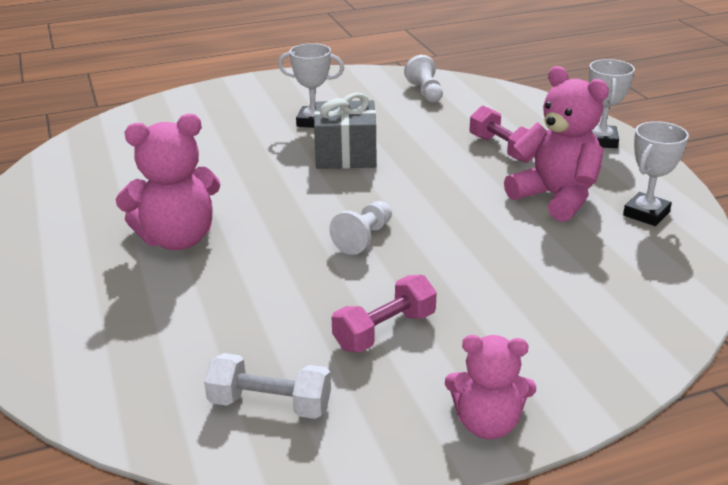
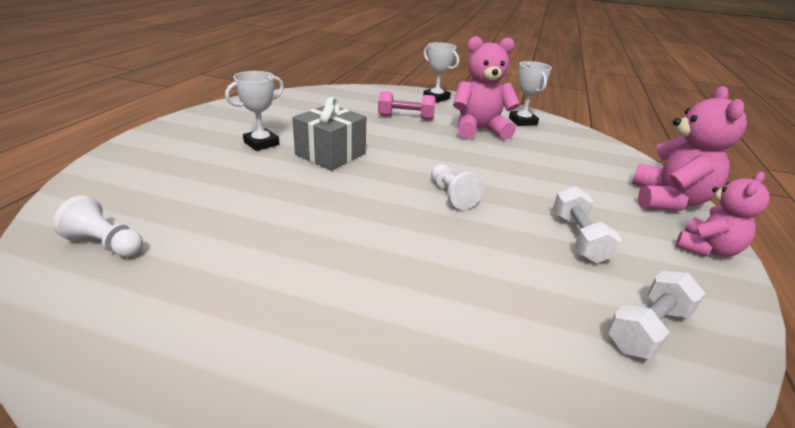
camera: 55 degrees left, 0 degrees up
pink teddy bear [116,114,221,250] -> pink teddy bear moved to [632,86,747,211]
pink dumbbell [332,275,437,352] -> white dumbbell [553,186,621,263]
white pawn [404,55,443,103] -> white pawn moved to [53,195,143,257]

